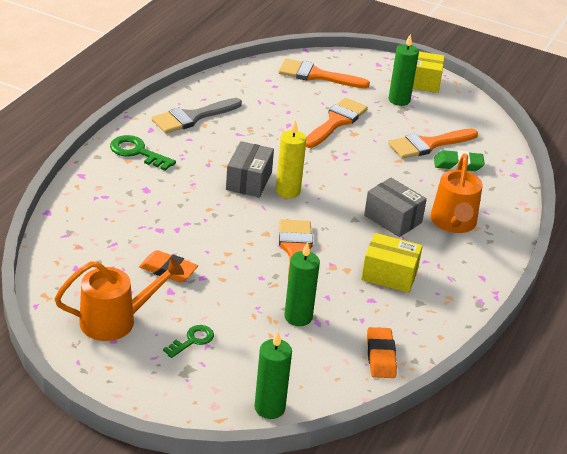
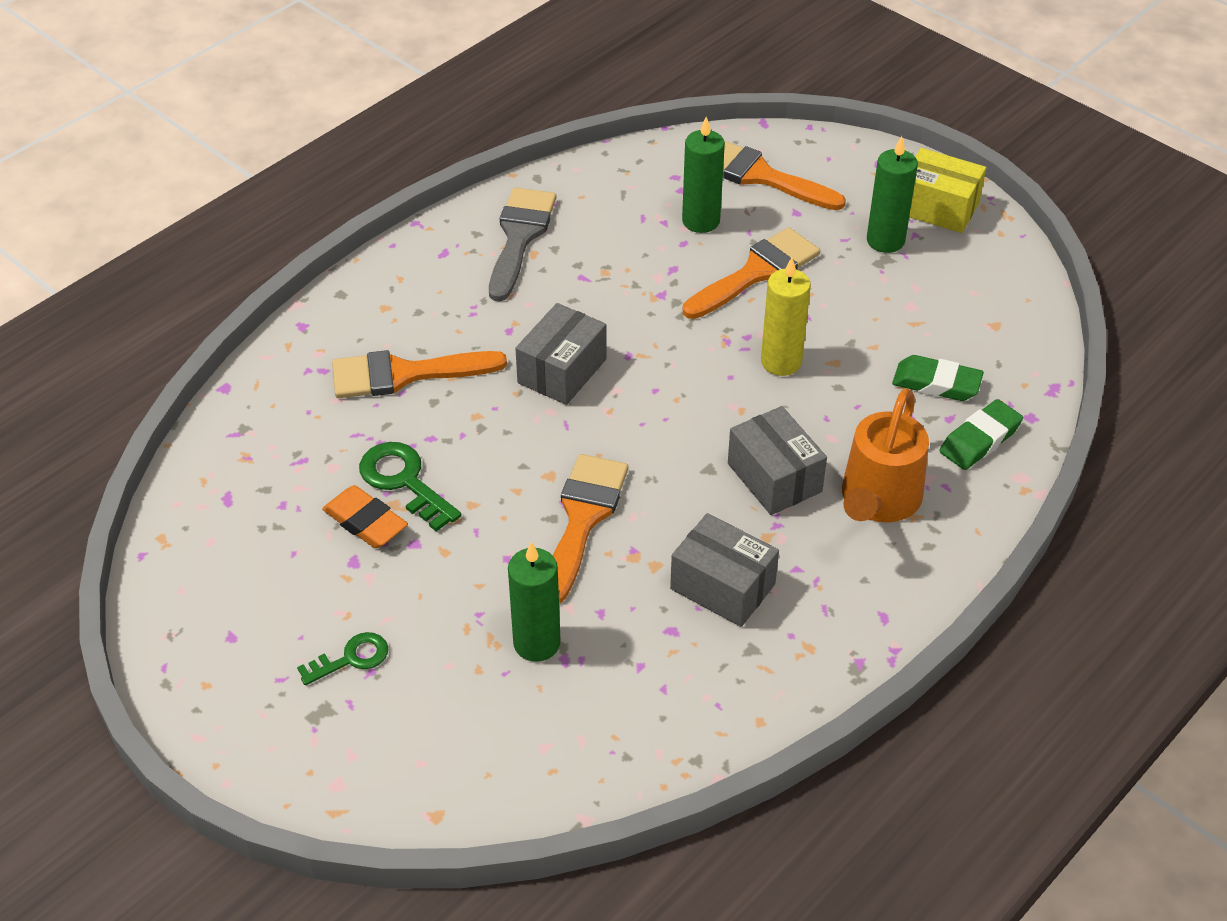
camera: 20 degrees right, 10 degrees up
orange watering can [54,258,184,341] -> none
green key [110,135,176,171] -> green key moved to [359,442,461,532]
grey brush [152,98,242,134] -> grey brush turned 120 degrees clockwise [489,187,557,301]
green candle [254,332,292,419] -> green candle moved to [682,117,725,233]
yellow candle [276,120,306,198] -> yellow candle moved to [761,257,811,376]
yellow box [361,233,423,293] -> grey box [670,513,779,627]
orange eraser [367,327,397,378] -> none
orange brush [388,128,478,159] -> orange brush moved to [332,350,507,398]
none -> green eraser [939,399,1023,470]

